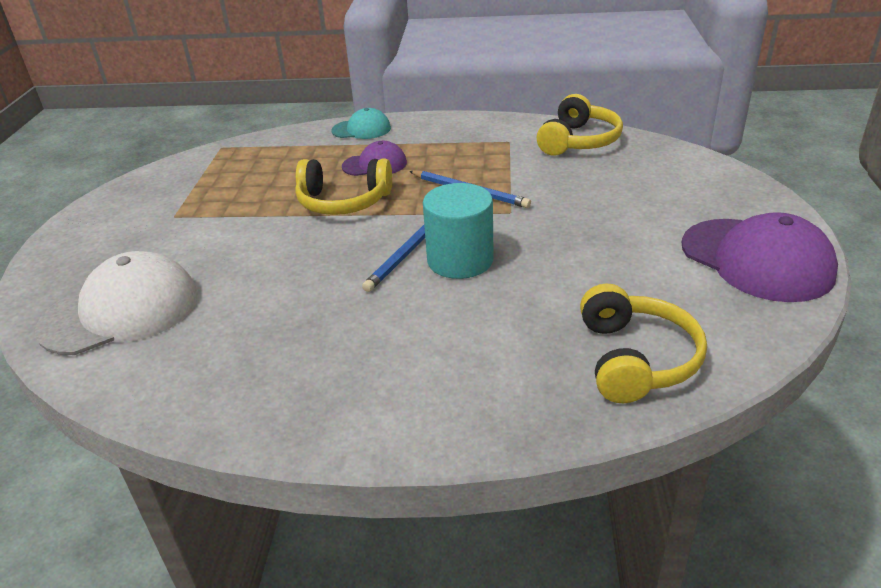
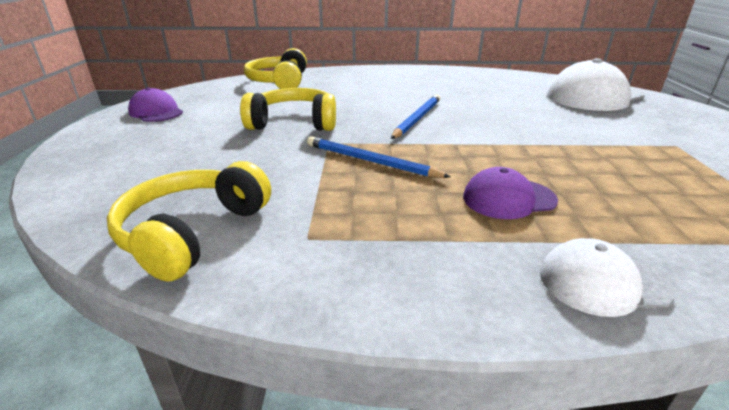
camera: 175 degrees right, 5 degrees down
yellow headphones [295,159,392,215] -> yellow headphones moved to [240,88,336,131]
turquoise cap [331,108,391,139] -> white cap [540,238,675,317]
turquoise cylinder [423,183,494,279] -> none
purple cap [682,212,838,302] -> purple cap [128,87,183,122], size x0.55

